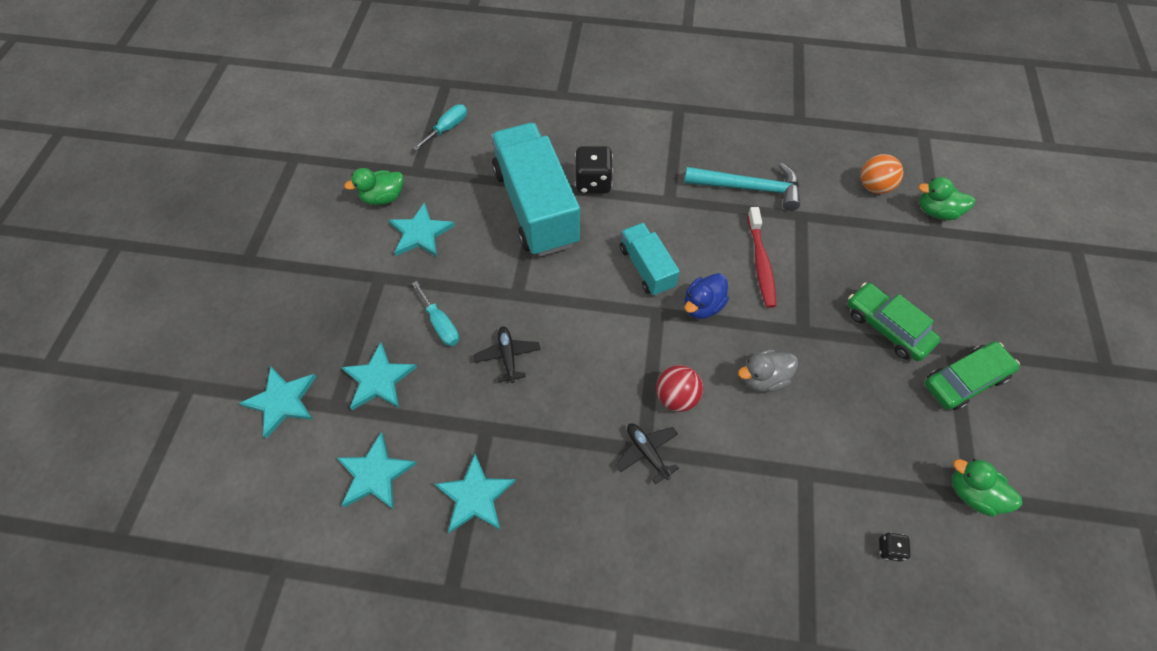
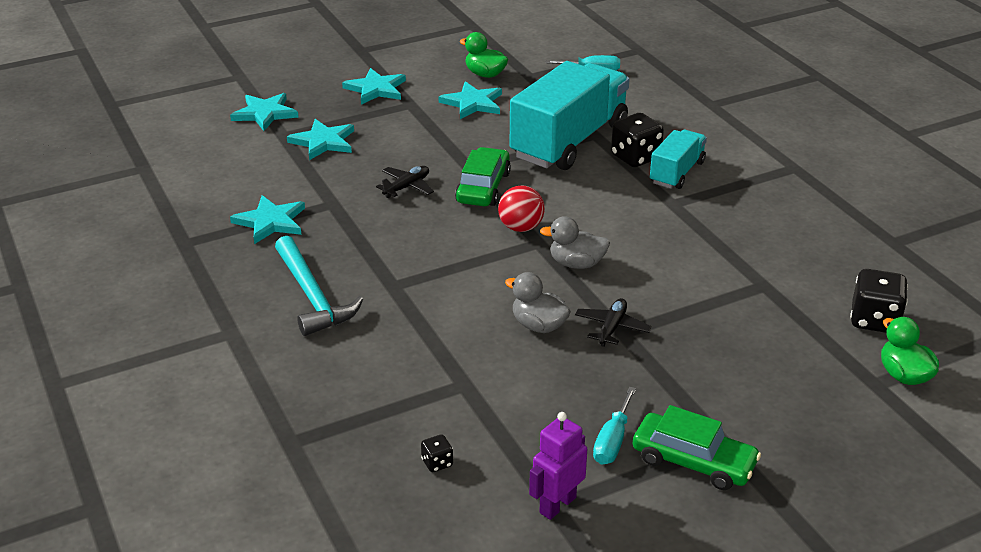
camera: 55 degrees right, 25 degrees down
turquoise star [337,432,417,510] -> turquoise star moved to [342,68,406,105]
turquoise screwdriver [412,281,459,346] -> turquoise screwdriver moved to [593,386,636,465]
black plane [615,423,679,485] -> black plane moved to [575,298,652,347]
turquoise truck [620,223,680,296] -> turquoise truck moved to [650,130,707,189]
red ball [656,365,703,412] -> red ball moved to [498,185,545,232]
turquoise hammer [684,163,800,211] -> turquoise hammer moved to [275,236,363,336]
blue duck [684,273,729,319] -> grey duck [540,216,610,269]
red toothbrush [747,207,776,308] -> none
green car [847,282,941,361] -> green car moved to [455,147,511,206]
orange ball [861,154,903,194] -> black dice [850,269,908,333]
green duck [952,459,1022,516] -> purple robot [529,412,587,520]

